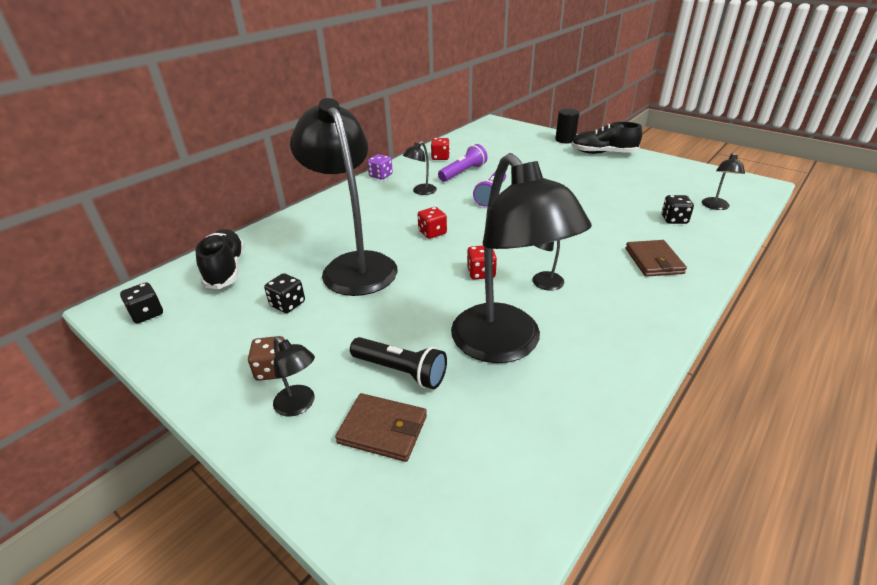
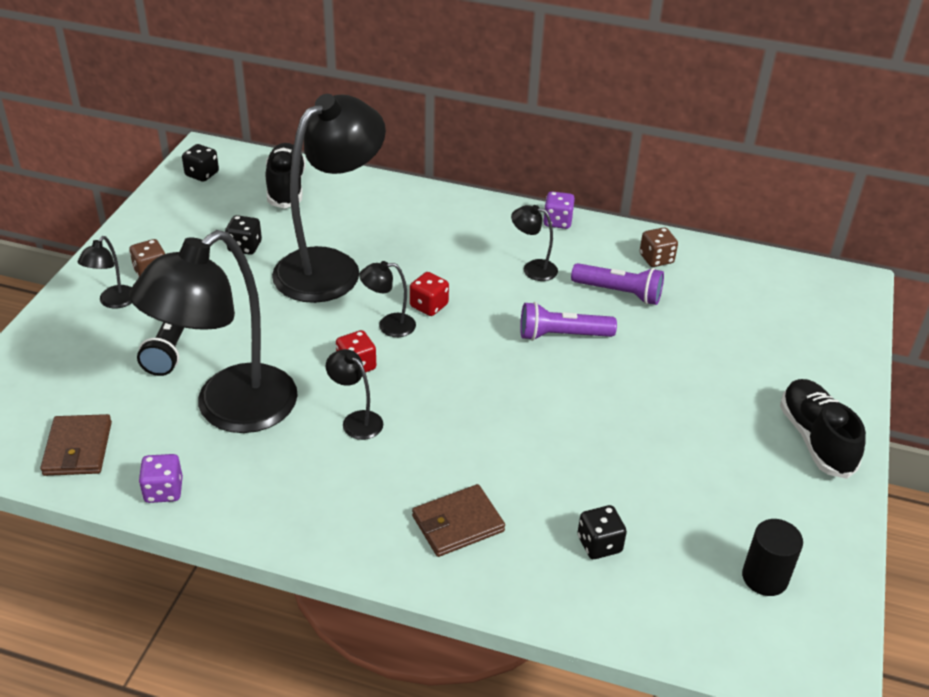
camera: 65 degrees right, 5 degrees up
black shoe [196,229,245,289] -> black shoe turned 60 degrees counterclockwise [265,143,306,209]
brown wallet [335,393,427,462] -> brown wallet moved to [40,414,112,476]
red dice [431,138,450,160] -> brown dice [640,227,678,267]
black cylinder [555,108,579,144] -> black cylinder moved to [742,519,803,596]
black lamp [702,152,745,210] -> black lamp moved to [359,261,416,337]
none -> purple dice [139,454,183,503]

